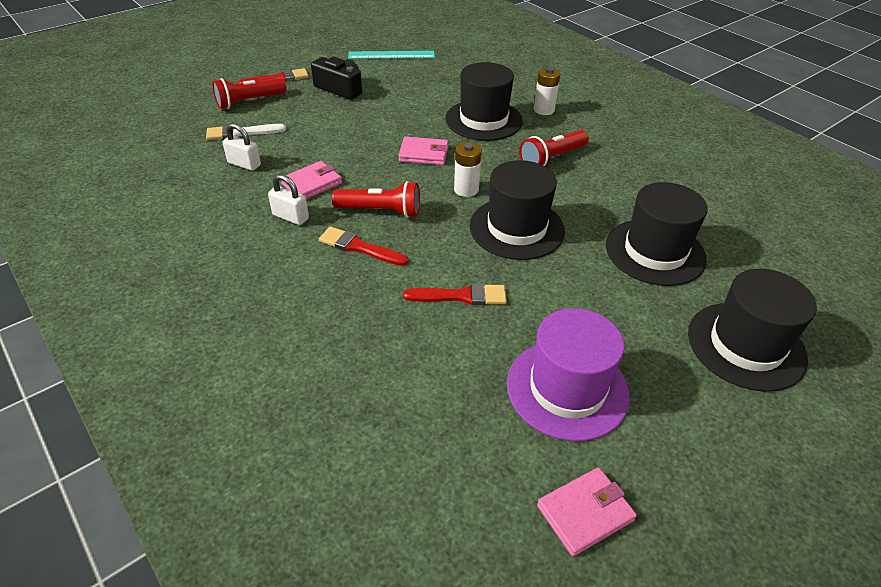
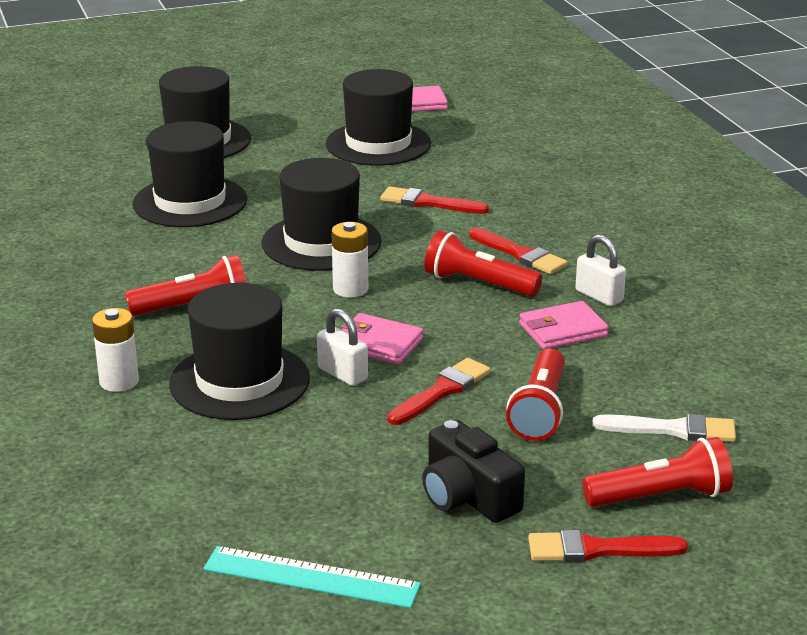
camera: 160 degrees left, 15 degrees down
white padlock [222,123,261,171] -> white padlock moved to [317,308,368,386]
purple hat [507,308,630,441] -> black hat [326,69,431,166]
none -> red brush [387,358,491,425]
none -> red flashlight [506,348,565,441]

